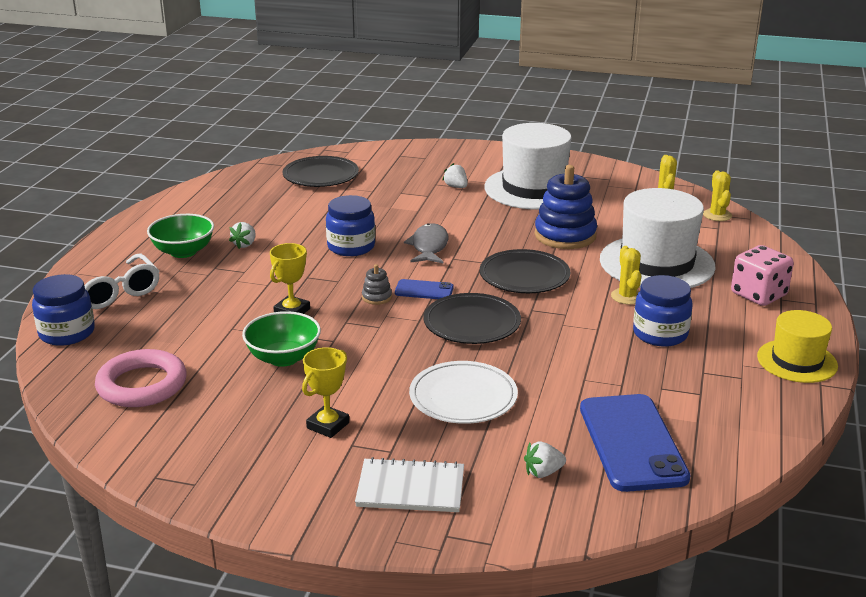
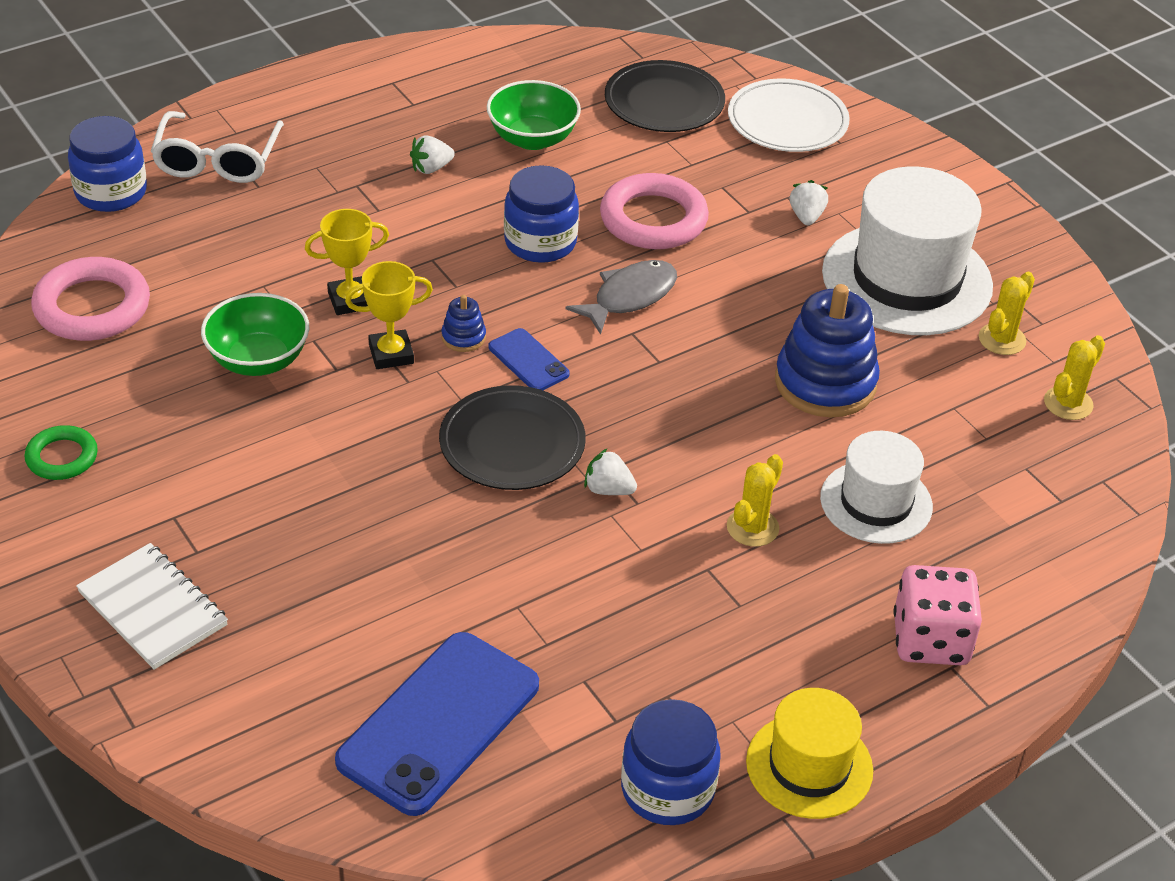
camera: 40 degrees right, 15 degrees up
green bowl [147,214,214,258] -> green bowl moved to [487,80,581,150]
yellow trophy [302,347,349,438] -> yellow trophy moved to [345,261,433,369]
grey stacking toy [362,264,392,305] -> blue stacking toy [441,295,486,352]
white plate [409,361,518,424] -> white plate moved to [728,78,850,152]
black plate [480,249,570,293] -> none
white strawberry [524,441,566,478] -> white strawberry moved to [584,448,637,495]
white hat [600,188,716,288] -> white hat [820,431,933,544], size x0.59
blue jar [633,275,692,347] -> blue jar moved to [621,699,721,825]
yellow cactus [703,170,732,221] -> yellow cactus moved to [979,272,1035,355]
none -> green ring [24,425,98,480]
none -> pink ring [600,173,709,249]

